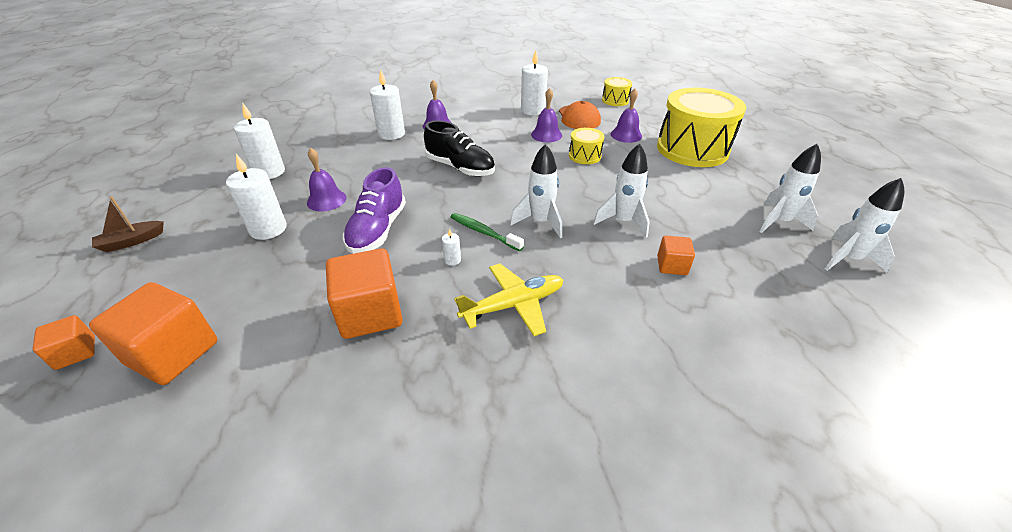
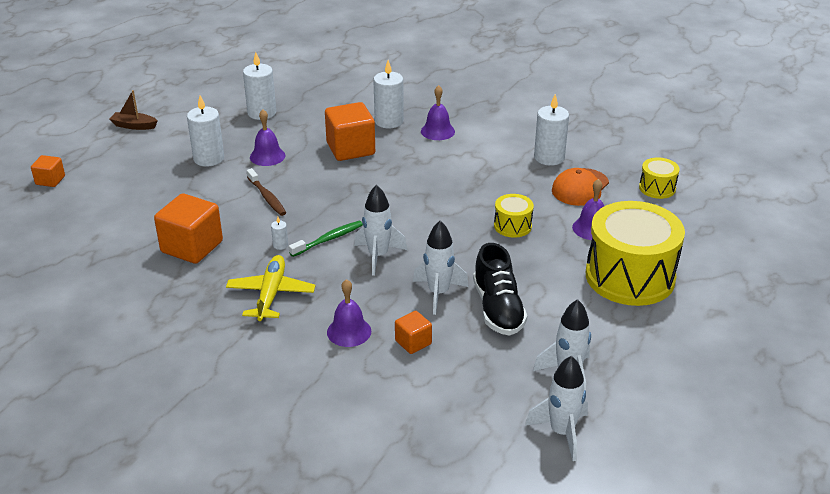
camera: 45 degrees right, 5 degrees down
orange cube [89,282,217,385] -> orange cube moved to [325,102,375,161]
purple shoe [343,167,406,254] -> brown toothbrush [247,168,286,216]
black shoe [424,121,495,176] -> black shoe moved to [473,243,527,336]
green toothbrush [451,213,524,251] -> green toothbrush turned 60 degrees clockwise [289,221,363,257]
yellow plane [454,264,563,336] -> yellow plane turned 105 degrees counterclockwise [226,255,316,321]
purple bell [531,88,562,142] -> purple bell moved to [327,279,371,347]

